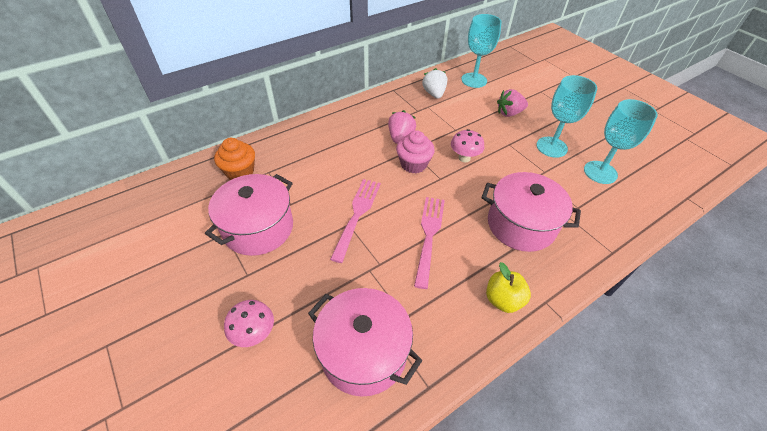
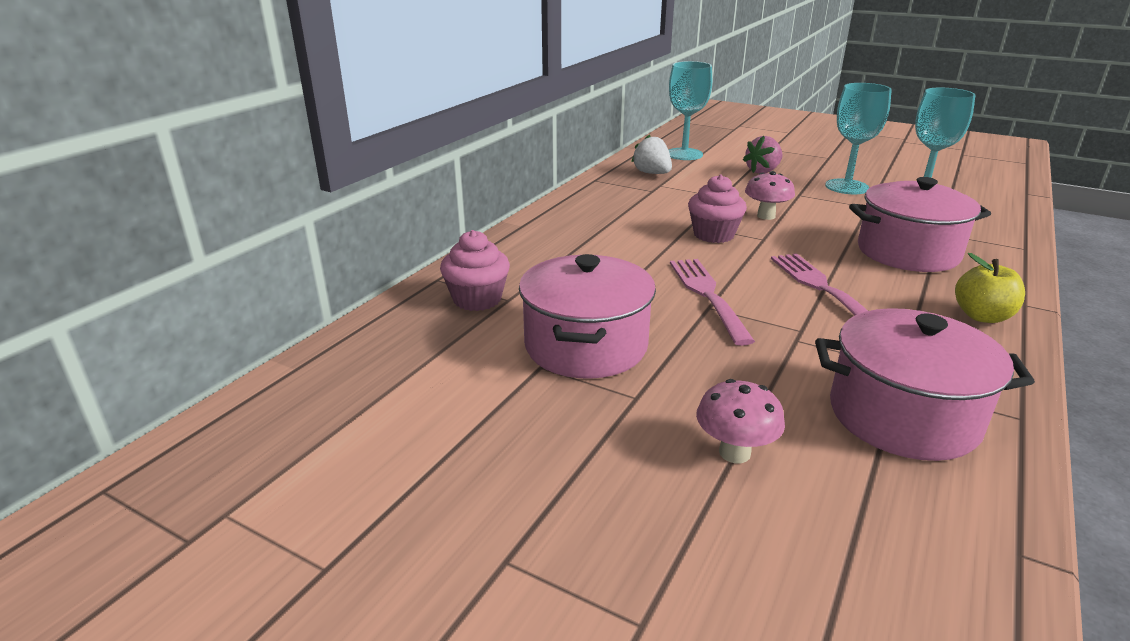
camera: 25 degrees left, 20 degrees down
orange cupcake [214,138,255,180] -> pink cupcake [440,230,510,311]
pink strawberry [388,110,416,144] -> none

